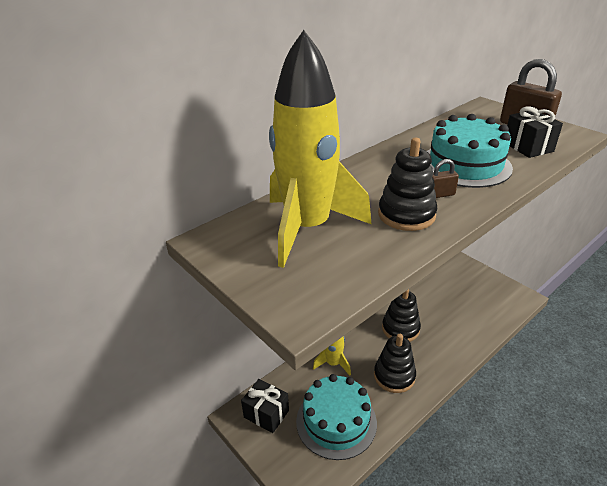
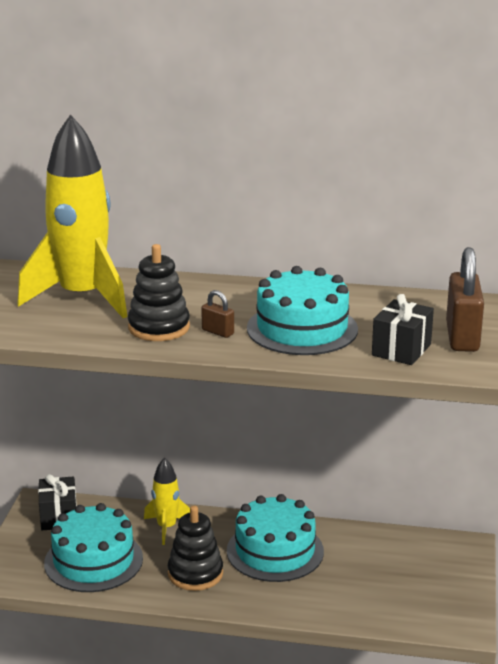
camera: 50 degrees right, 10 degrees down
black stacking toy [382,289,421,342] -> turquoise cake [227,494,324,582]

